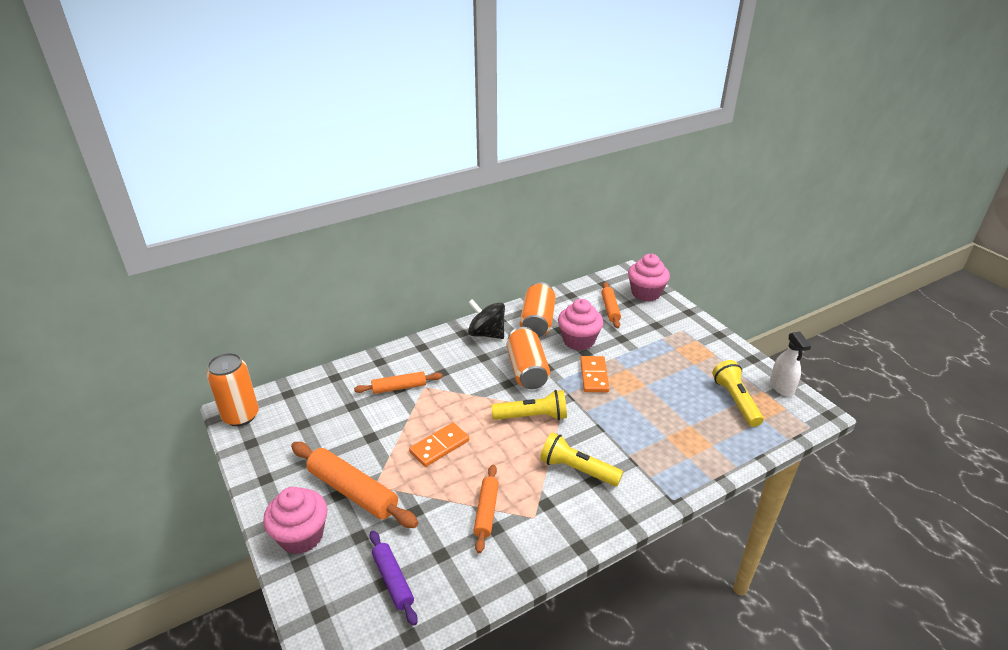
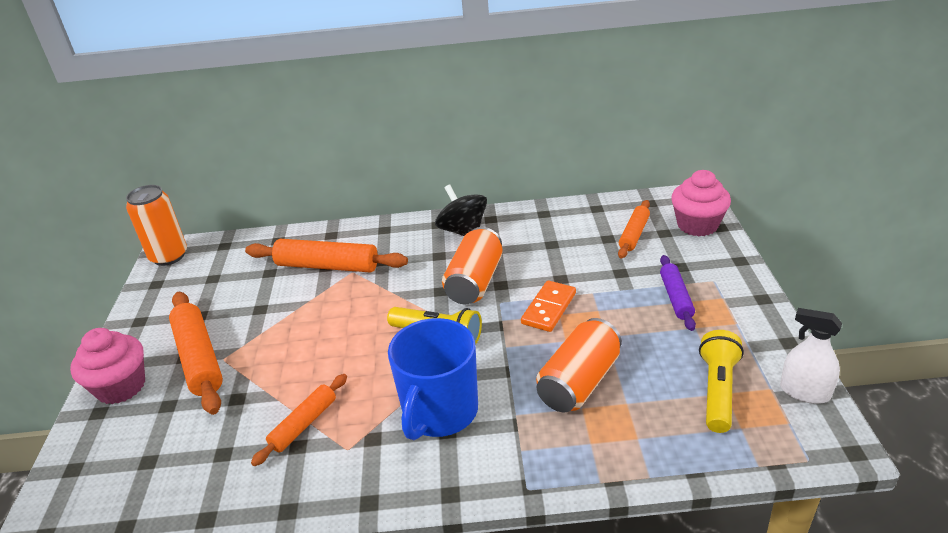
camera: 30 degrees right, 0 degrees up
orange rolling pin [354,371,443,394] -> orange rolling pin [245,239,408,272], size x1.66
purple rolling pin [370,530,418,626] -> purple rolling pin moved to [660,255,696,331]
orange domino [409,422,469,467] -> none
orange can [520,282,556,337] -> orange can moved to [536,318,622,413]
yellow flashlight [540,432,623,486] -> blue mug [388,318,478,440]
pink cupcake [558,299,603,351] -> none
white spray bottle [770,332,811,397] -> white spray bottle turned 105 degrees clockwise [780,308,842,404]

